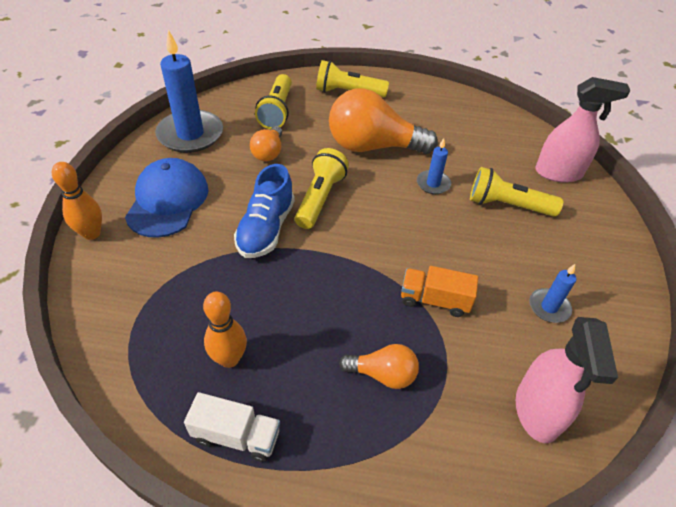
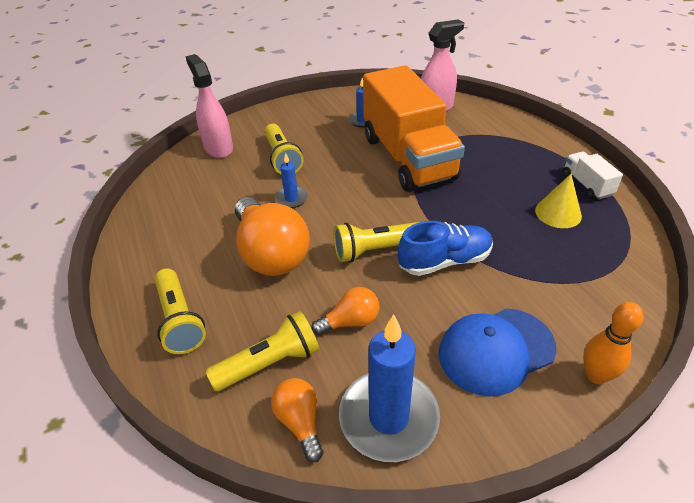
camera: 120 degrees left, 5 degrees down
orange bowling pin [203,291,247,368] -> yellow cone [535,174,582,228]
orange light bulb [339,344,419,389] -> orange light bulb moved to [271,378,323,462]
orange truck [401,266,478,317] -> orange truck [363,65,465,192], size x2.46

